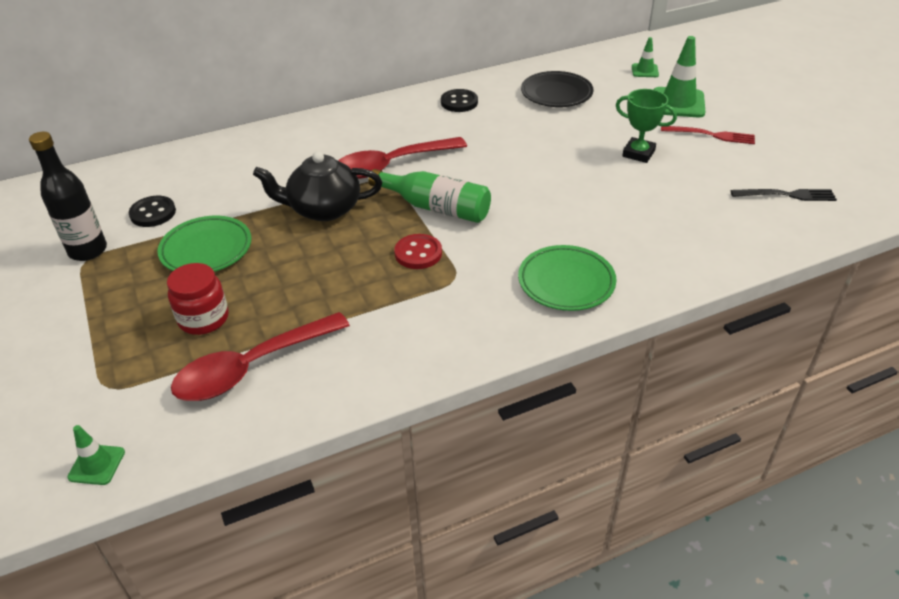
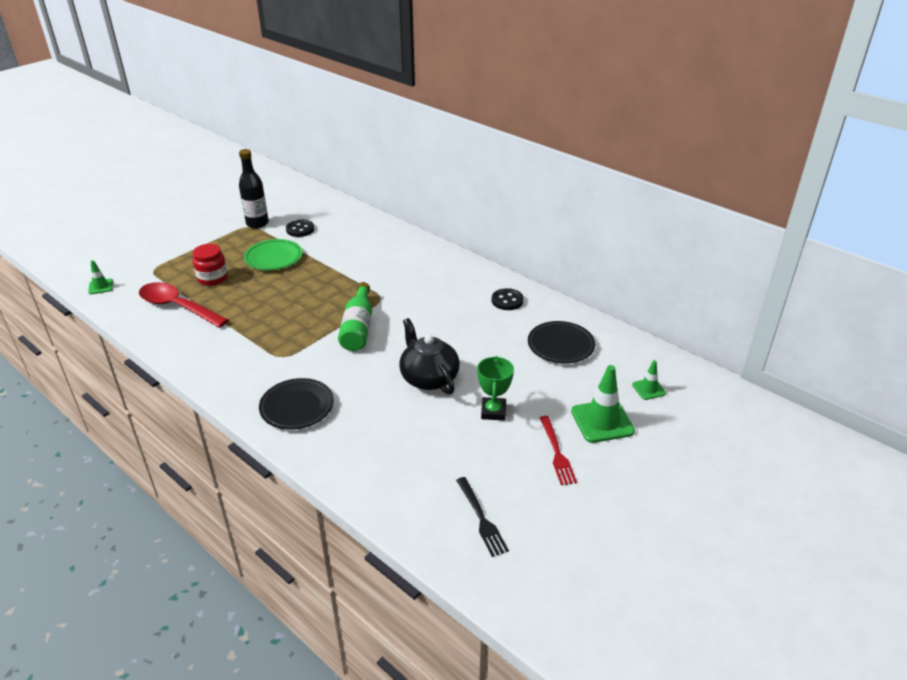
camera: 65 degrees right, 5 degrees down
black teapot [253,151,382,221] -> black teapot moved to [399,318,460,395]
red spoon [338,137,467,179] -> none
red button [394,234,442,269] -> none
green plate [518,245,617,311] -> black plate [259,378,334,430]

